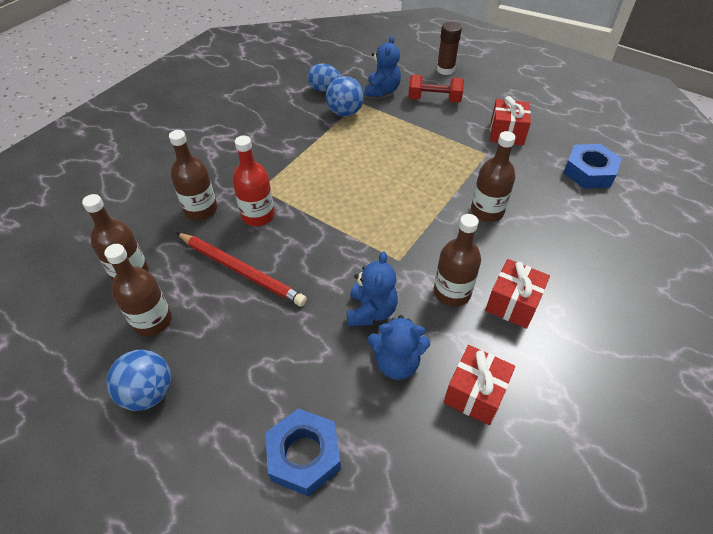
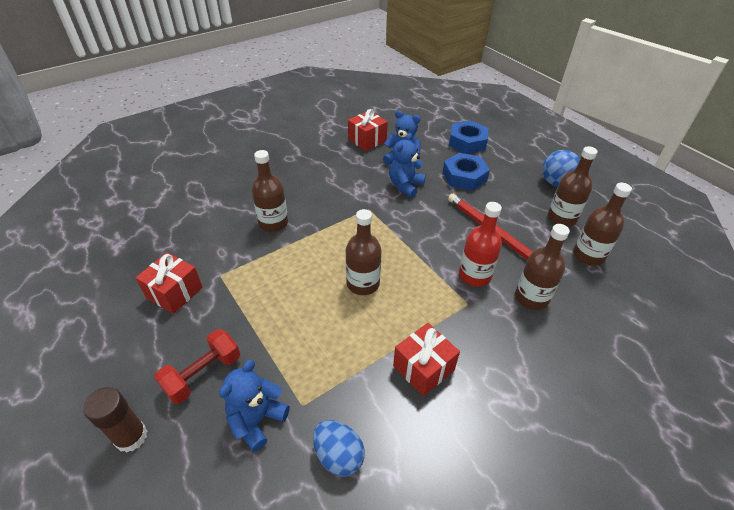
camera: 160 degrees left, 5 degrees down
blue ball [326,76,364,117] -> none
red dumbbell [408,74,464,103] -> red dumbbell turned 75 degrees counterclockwise [154,329,240,404]
brown bottle [434,214,481,307] -> brown bottle moved to [346,209,381,295]
red gift [485,259,550,329] -> red gift moved to [393,323,460,396]
blue nut [563,144,622,188] -> blue nut moved to [442,153,490,191]

